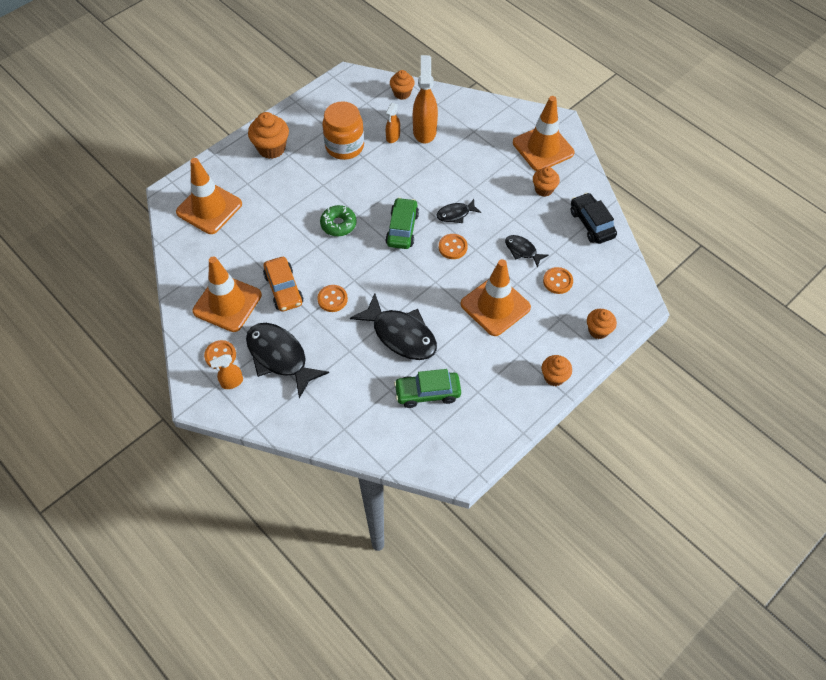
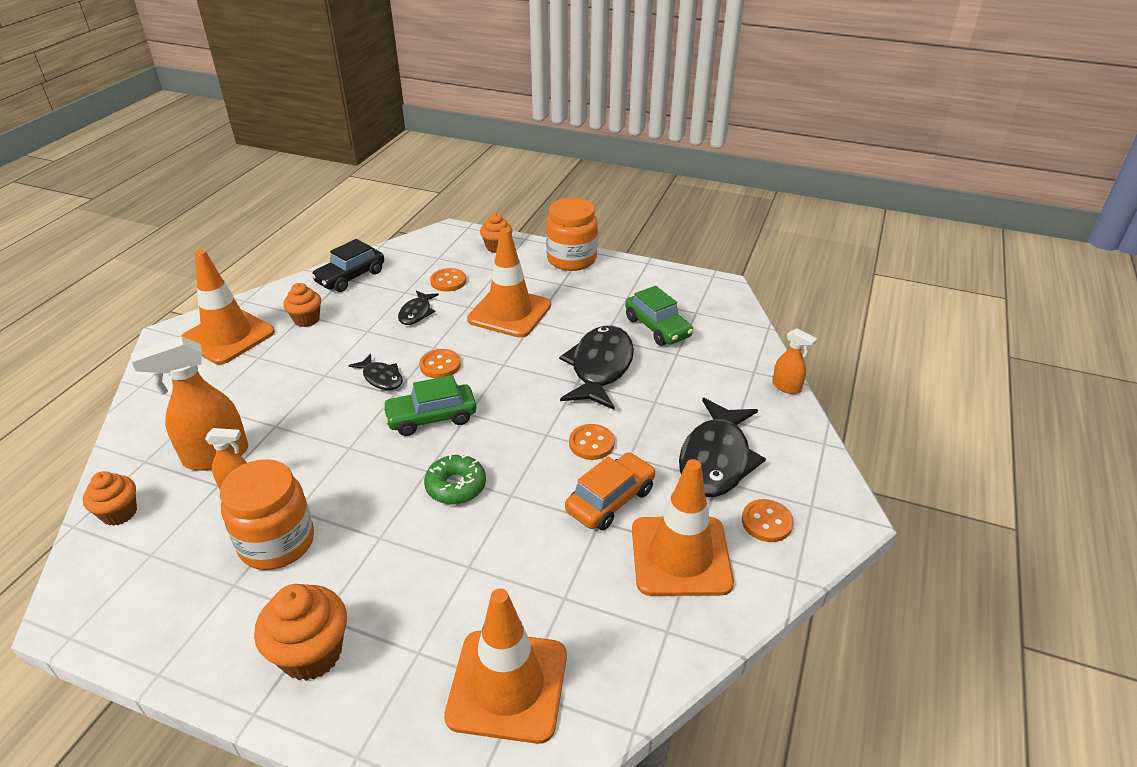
camera: 115 degrees left, 20 degrees down
orange spray bottle [210,354,243,389] -> orange spray bottle moved to [773,328,817,394]
orange cupcake [542,355,572,386] -> orange jar [546,198,598,271]

